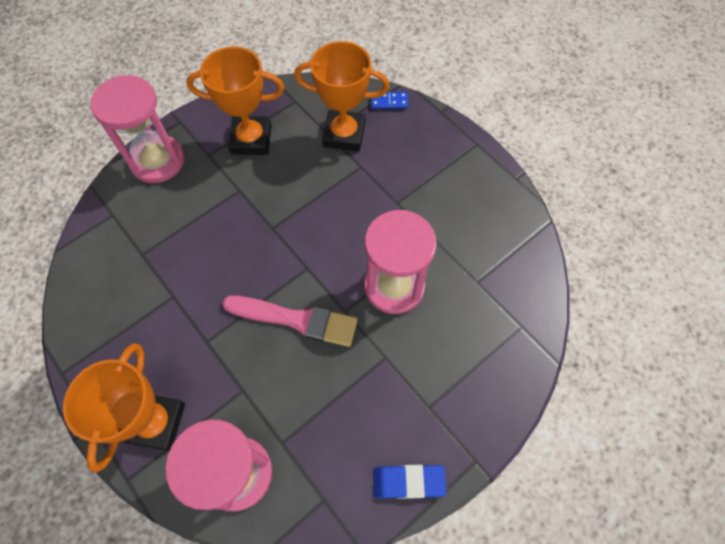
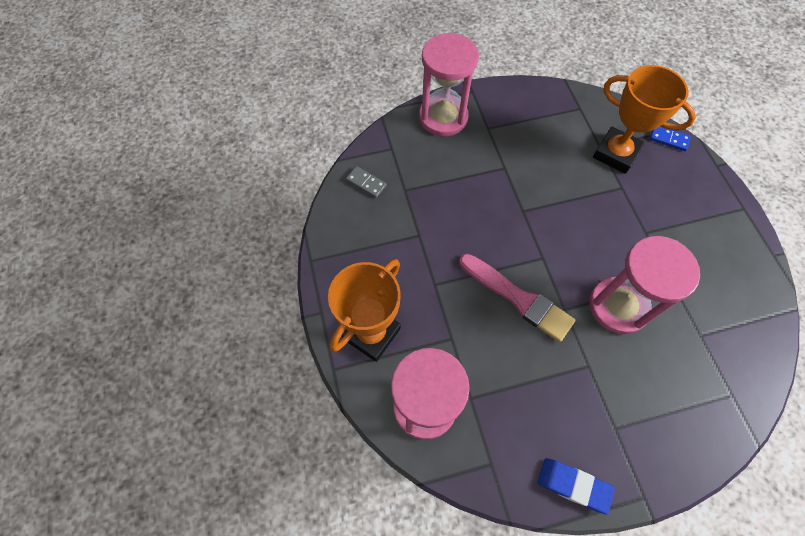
camera: 25 degrees right, 0 degrees up
orange trophy [186,46,284,155] -> none
none -> grey domino [346,166,387,198]

